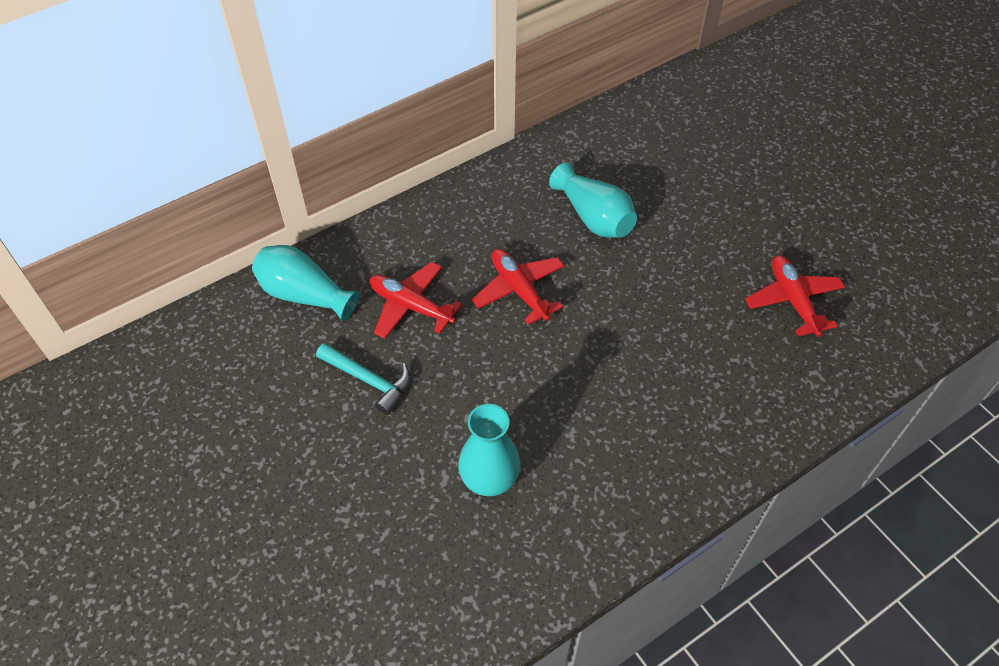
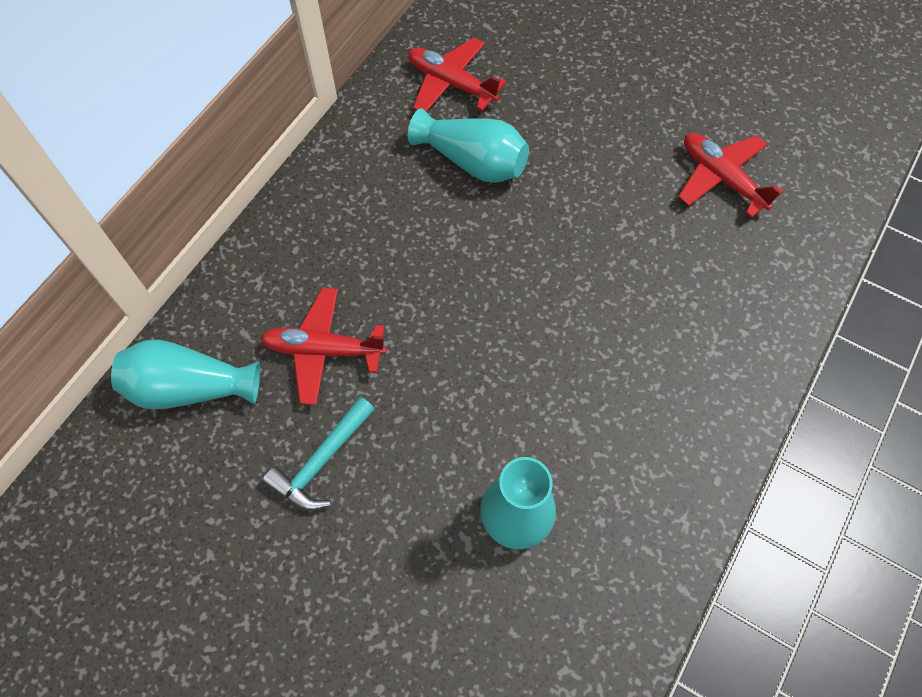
camera: 25 degrees left, 10 degrees up
turquoise hammer [316,343,411,415] -> turquoise hammer turned 120 degrees clockwise [262,397,375,511]
red plane [472,249,564,325] -> red plane moved to [408,38,506,112]

